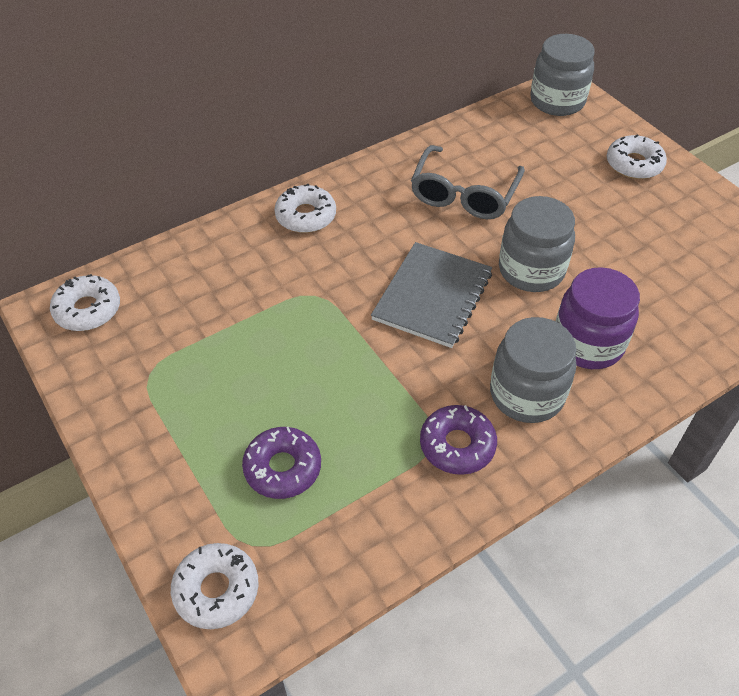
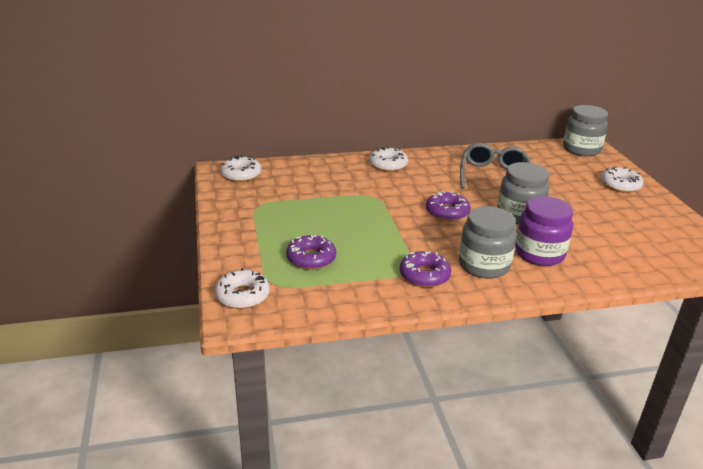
camera: 20 degrees right, 20 degrees down
grey notebook [371,242,492,348] -> purple donut [426,191,471,221]
grey glasses [411,145,525,219] -> grey glasses turned 150 degrees clockwise [460,143,530,189]

